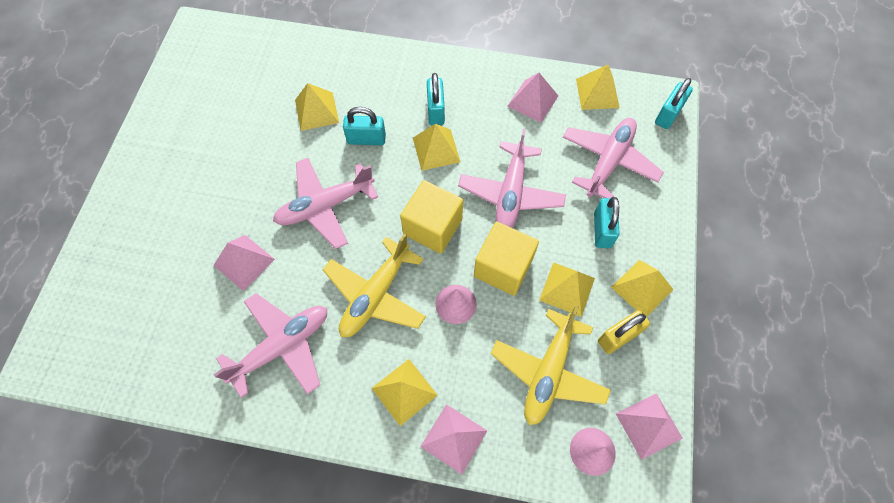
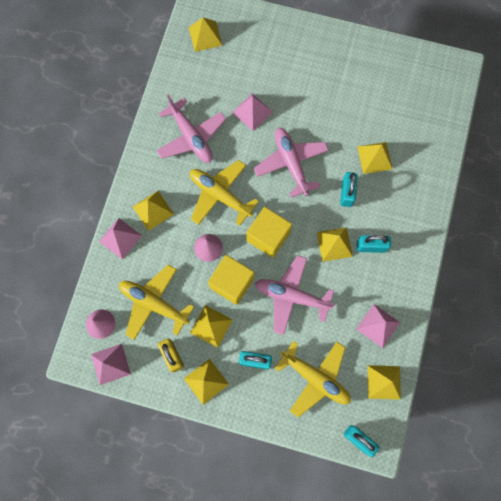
camera: 95 degrees right, 10 degrees up
pink plane [563,118,664,198] -> yellow plane [275,341,351,417]
none -> yellow pyramid [188,18,223,52]

